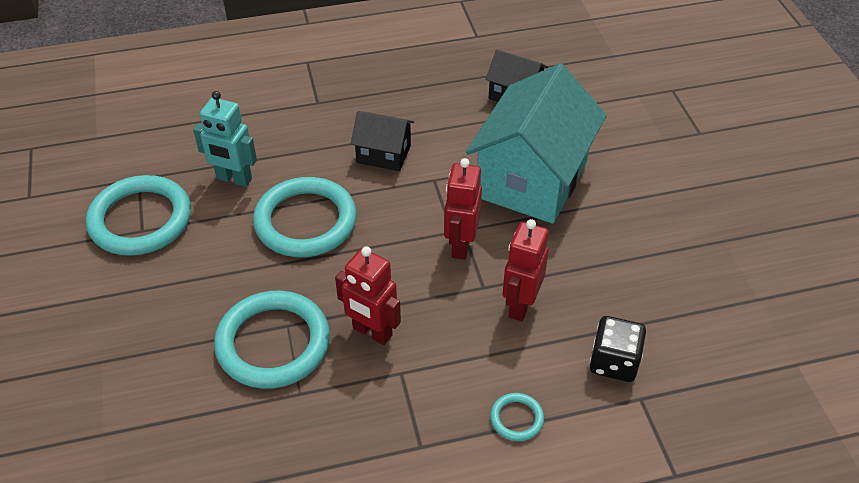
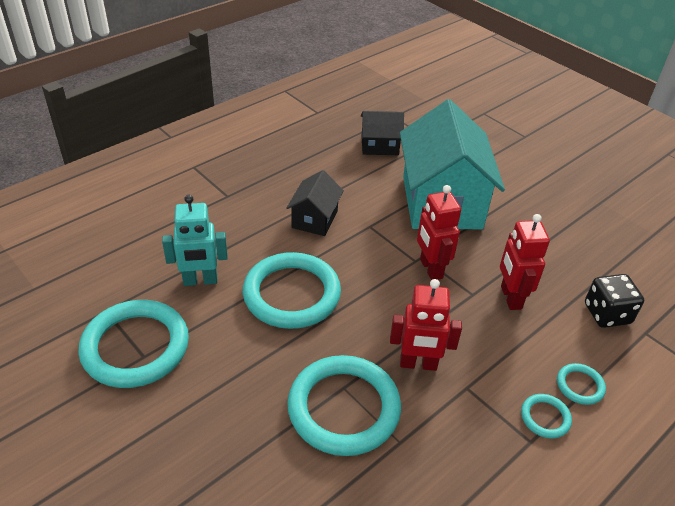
camera: 30 degrees left, 5 degrees down
black house [351,111,414,171] -> black house turned 60 degrees counterclockwise [286,170,344,236]
none -> turquoise ring [521,394,572,438]

